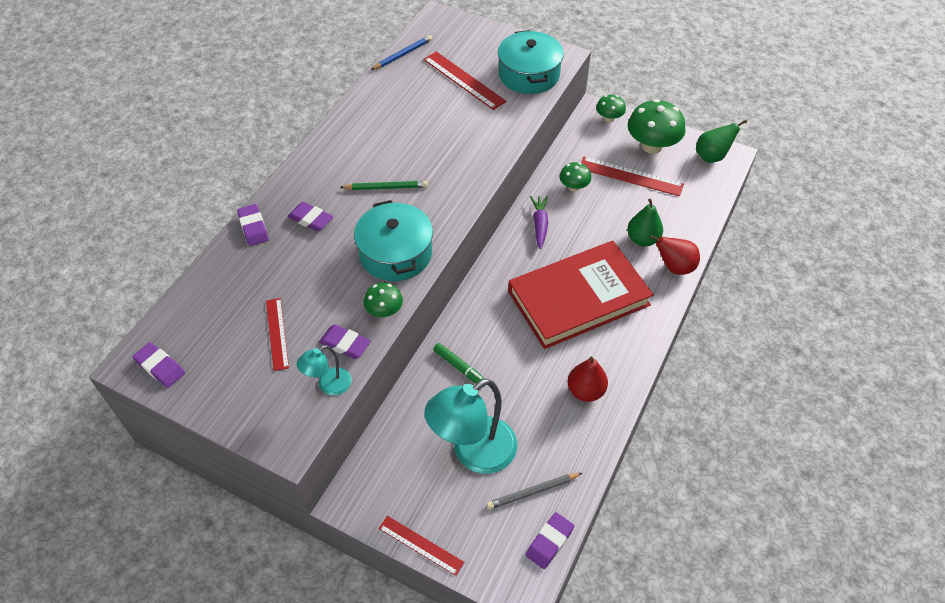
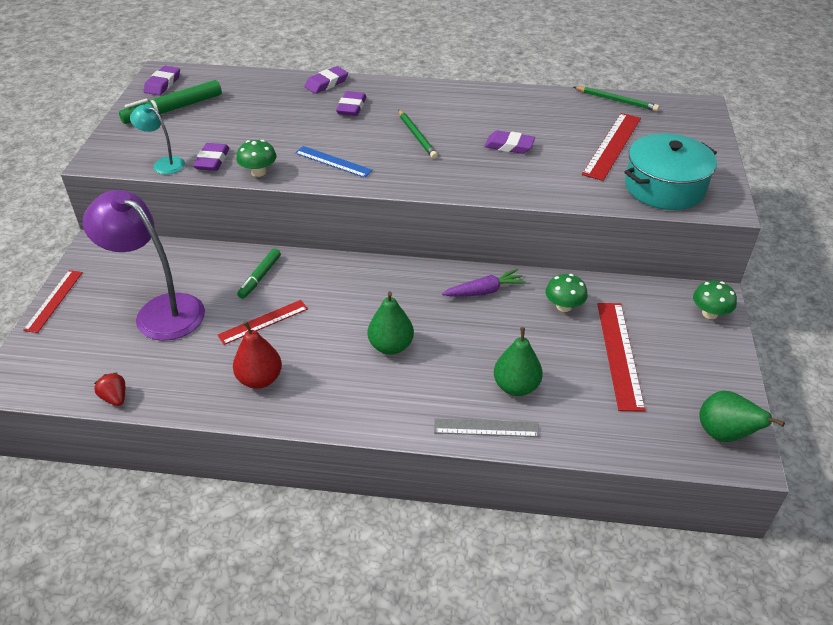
camera: 70 degrees right, 10 degrees down
red ruler [266,298,289,371] -> red ruler moved to [218,300,308,345]
turquoise pot [354,200,433,281] -> blue ruler [295,146,373,178]
blue pencil [371,35,432,70] -> green pencil [574,86,659,111]
turquoise lamp [424,379,517,474] -> purple lamp [83,190,205,341]
grey pencil [487,473,582,510] -> none
red book [508,241,654,349] -> green pear [368,291,414,355]
purple eraser [526,512,574,569] -> purple eraser moved to [484,130,535,154]
green mushroom [628,99,686,154] -> none
red pear [649,235,700,275] -> grey ruler [434,419,539,437]
none -> red strawberry [94,372,125,406]
none -> green marker [119,80,222,124]

